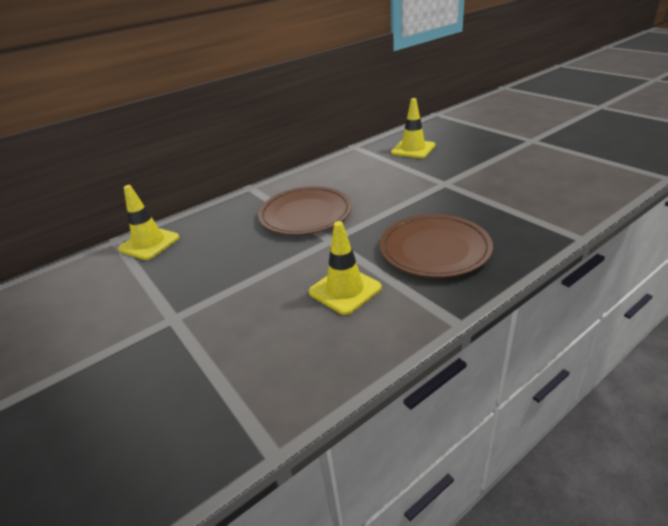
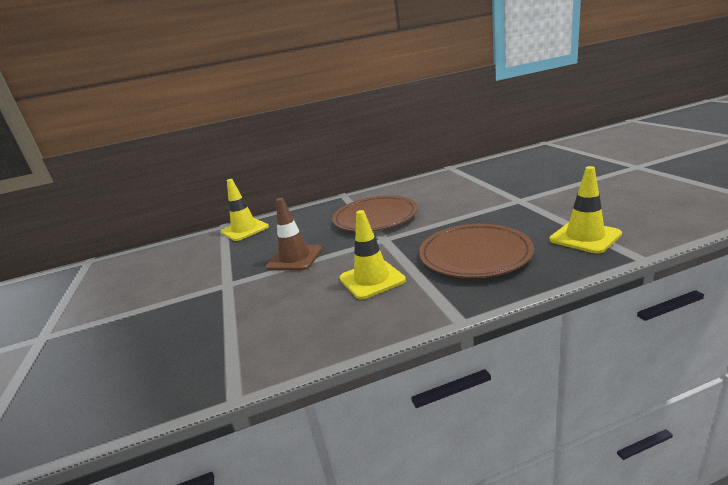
camera: 20 degrees right, 10 degrees down
yellow traffic cone [391,98,435,158] -> yellow traffic cone moved to [549,166,622,254]
none -> brown traffic cone [266,198,322,271]

